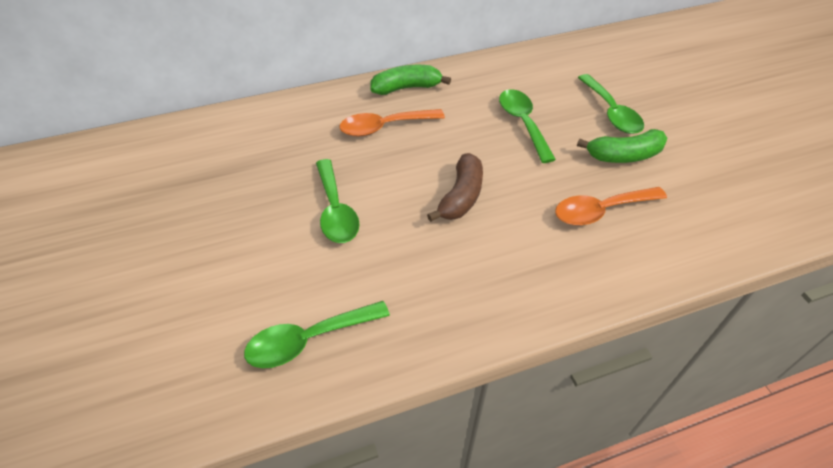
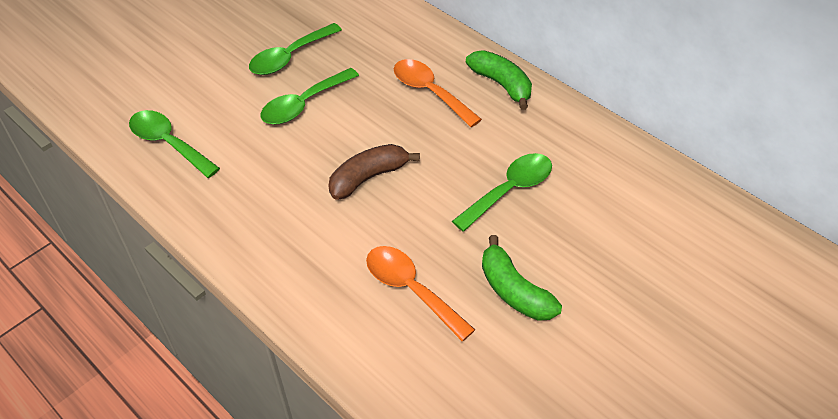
camera: 65 degrees right, 0 degrees up
brown banana [427,153,483,222] -> brown banana turned 150 degrees clockwise [328,144,420,200]
green spoon [578,74,644,134] -> green spoon moved to [249,23,342,75]

